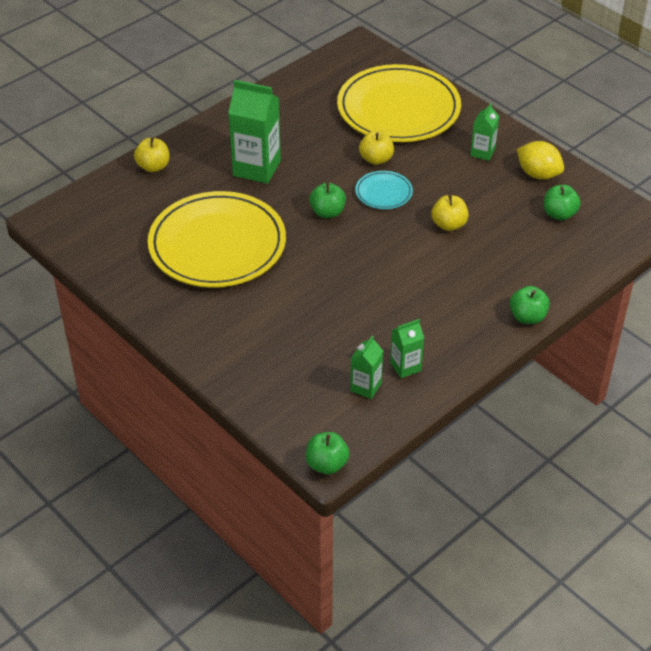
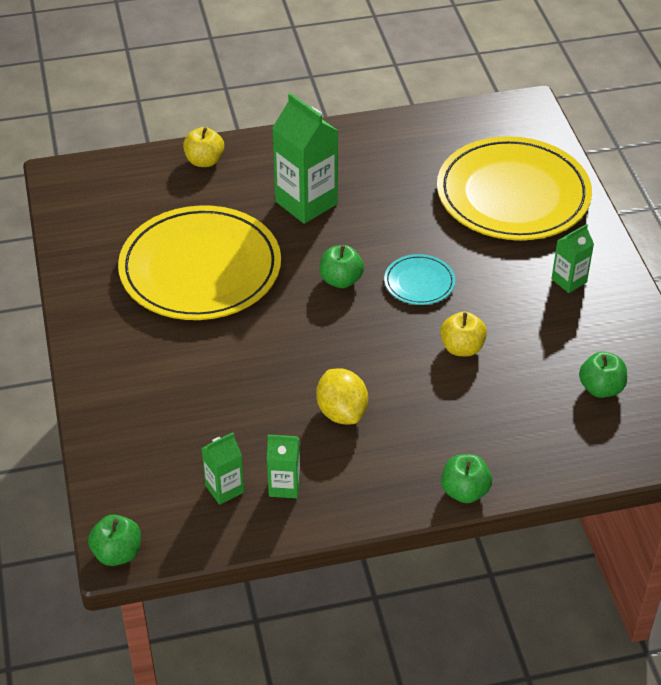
camera: 30 degrees right, 0 degrees up
yellow apple [359,131,394,165] -> none
yellow lemon [517,141,564,180] -> yellow lemon moved to [316,369,368,424]

